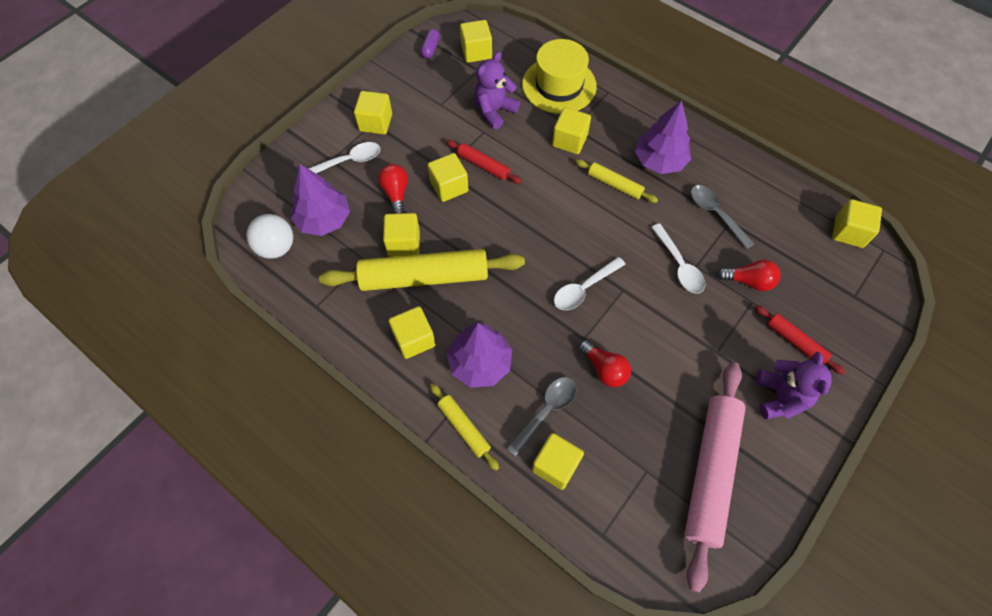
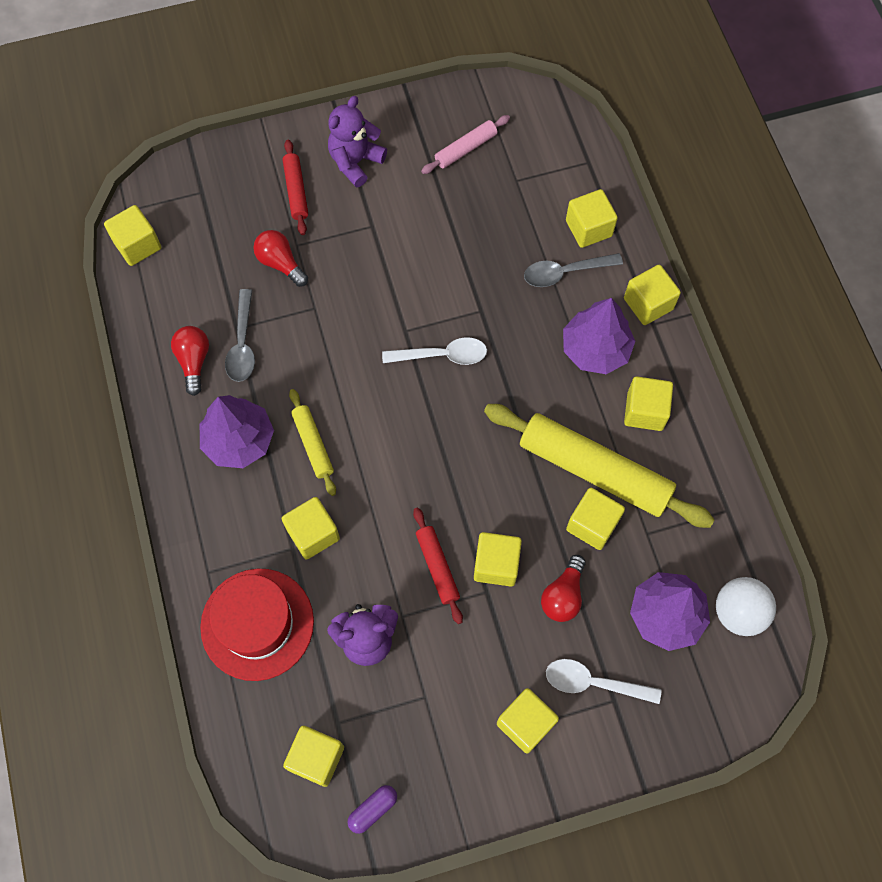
camera: 145 degrees left, 5 degrees up
yellow rolling pin [430,383,499,471] -> yellow cube [624,265,681,325]
yellow hat [522,39,597,114] -> red hat [200,569,314,681]
red light bulb [579,340,631,387] -> red light bulb moved to [171,326,209,396]
white spoon [651,223,706,294] -> none
pink rolling pin [684,362,746,593] -> pink rolling pin [421,115,510,174], size x0.49

